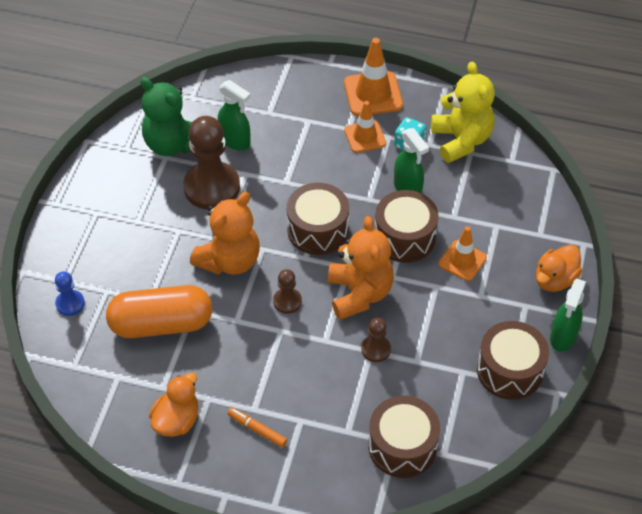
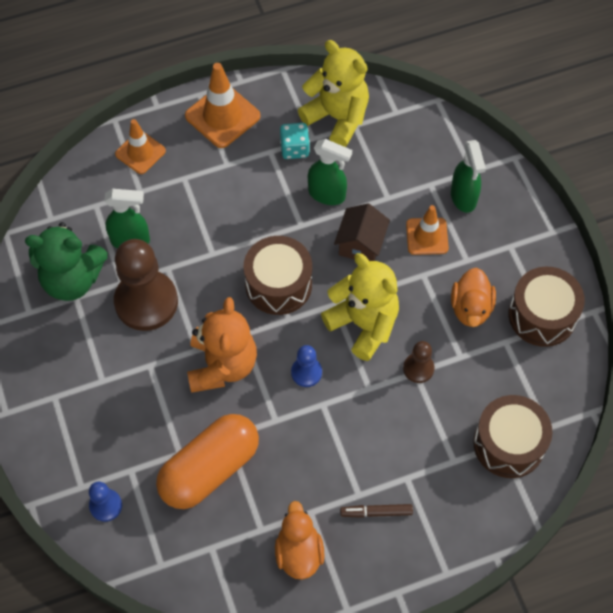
camera: 35 degrees left, 10 degrees up
orange marker [227,408,287,448] -> brown marker [340,504,413,518]
brown pawn [273,269,302,314] -> blue pawn [291,345,322,387]
orange teddy bear [328,216,394,320] -> yellow teddy bear [321,253,399,361]
orange traffic cone [344,101,386,153] -> orange traffic cone moved to [115,119,166,174]
brown drum [375,190,439,263] -> brown house [334,203,390,261]
orange duck [536,245,582,292] -> orange duck moved to [451,267,496,327]
green spray bottle [550,279,586,352] -> green spray bottle moved to [451,140,486,213]

